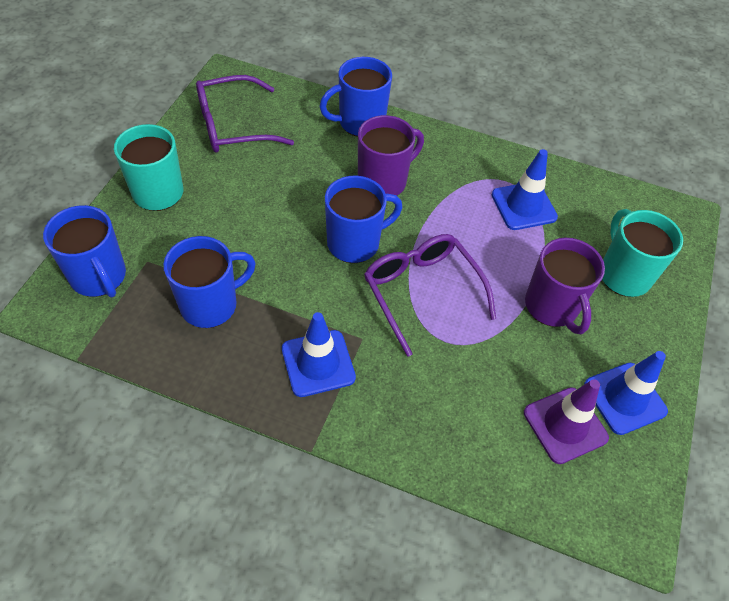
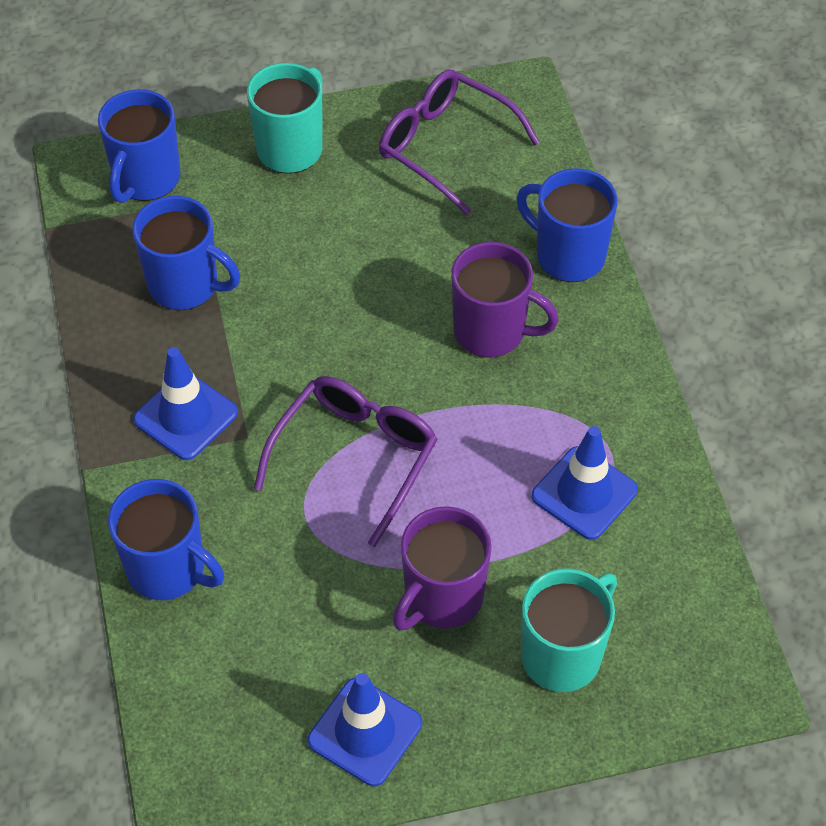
camera: 60 degrees right, 0 degrees up
blue mug [325,176,402,263] -> blue mug moved to [108,479,224,600]
purple traffic cone [524,379,609,464] -> none

